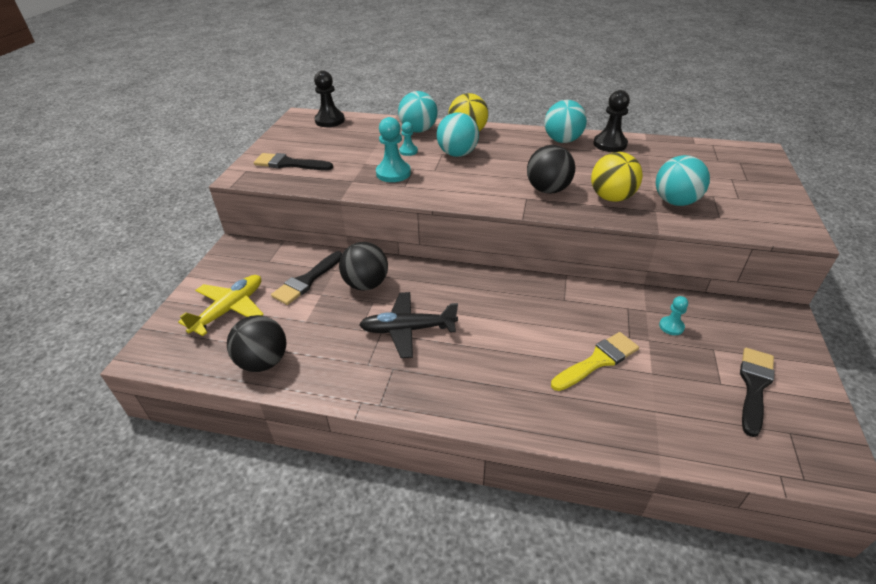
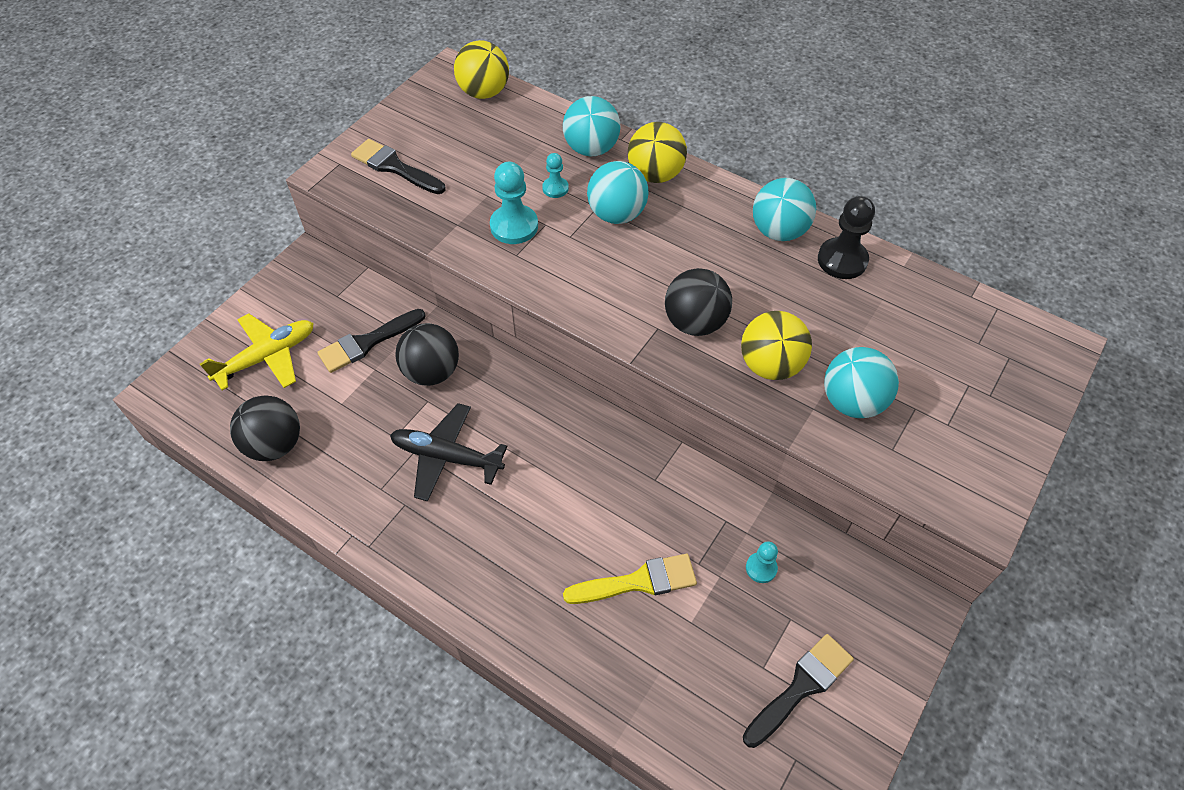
camera: 20 degrees right, 15 degrees up
black pawn [314,70,345,127] -> yellow ball [454,40,509,99]

